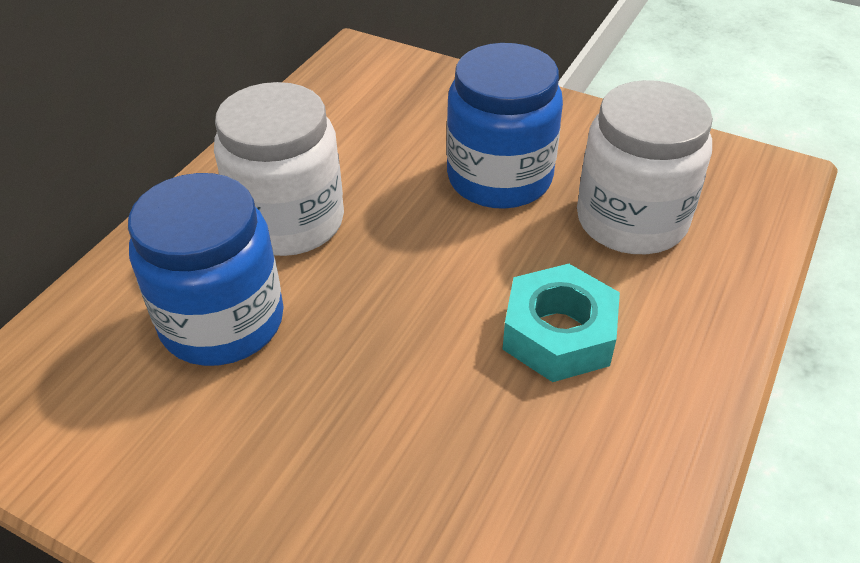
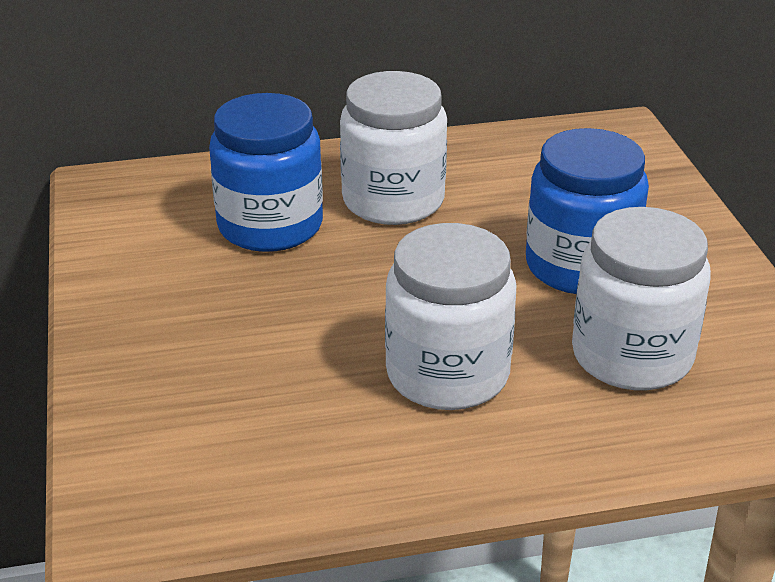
camera: 50 degrees right, 10 degrees down
turquoise nut [502,264,620,382] -> white jar [385,223,516,410]

